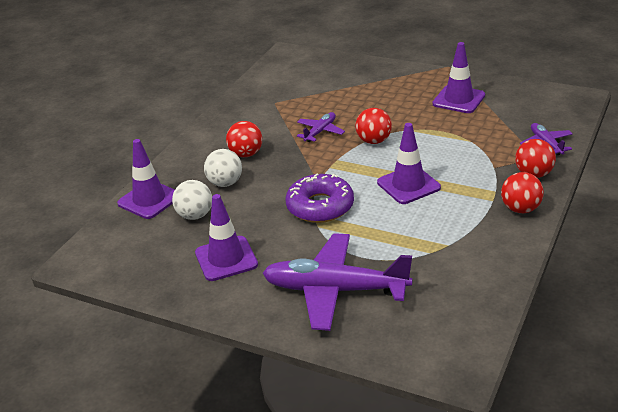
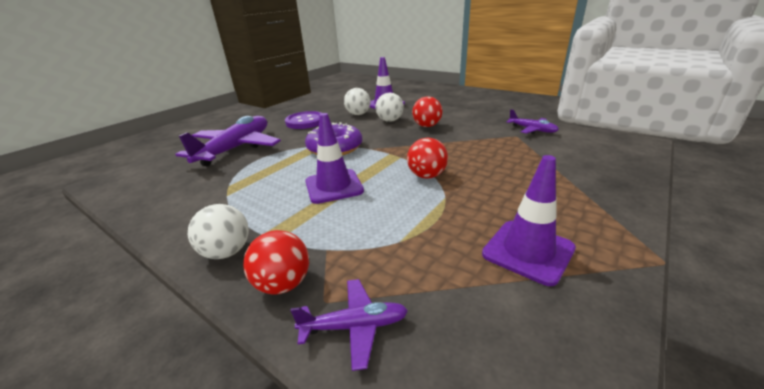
camera: 100 degrees right, 5 degrees down
purple traffic cone [195,194,258,281] -> purple button [285,111,321,129]
purple plane [297,112,345,142] -> purple plane moved to [507,109,559,134]
red ball [501,172,544,213] -> white ball [188,204,249,259]

